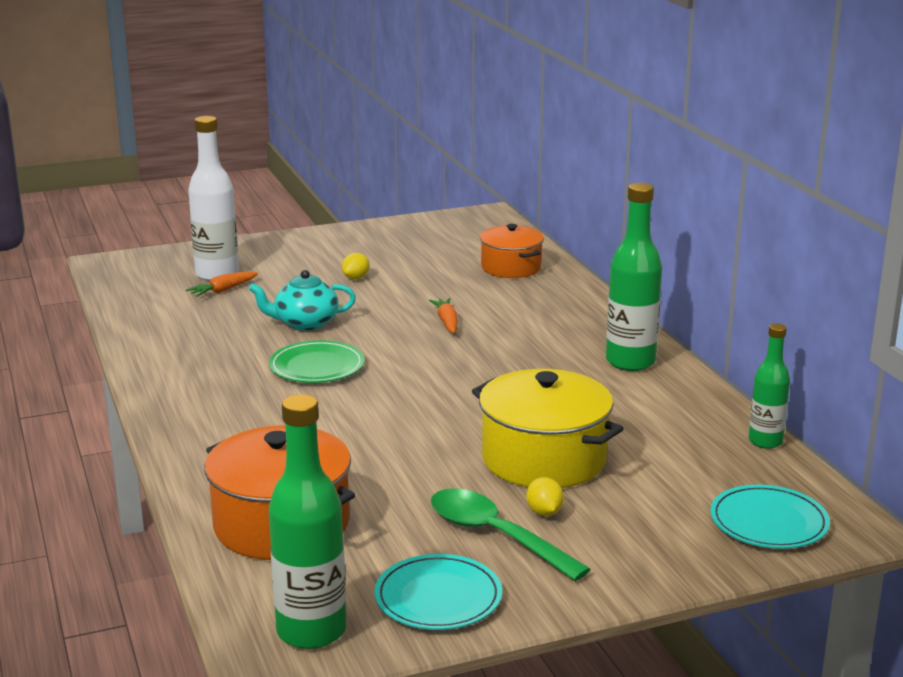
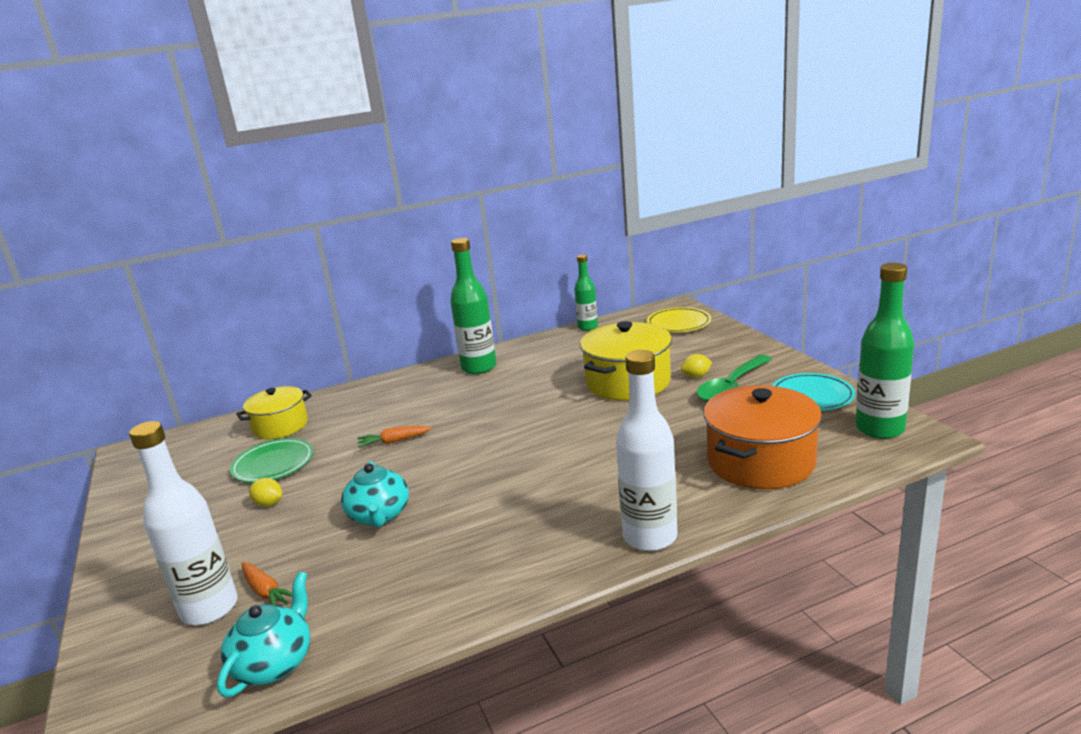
camera: 90 degrees left, 0 degrees up
green plate [269,340,365,383] -> green plate moved to [230,438,313,483]
orange pot [480,224,544,278] -> yellow pot [236,386,312,439]
turquoise plate [710,485,830,549] -> yellow plate [647,307,711,332]
none -> turquoise teapot [217,572,310,697]
none -> white bottle [616,350,677,551]

